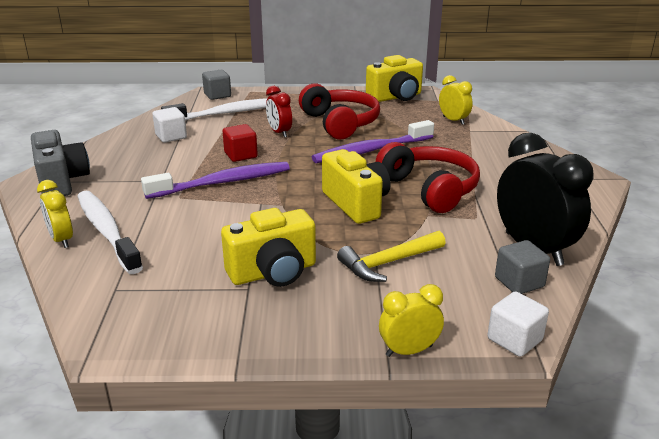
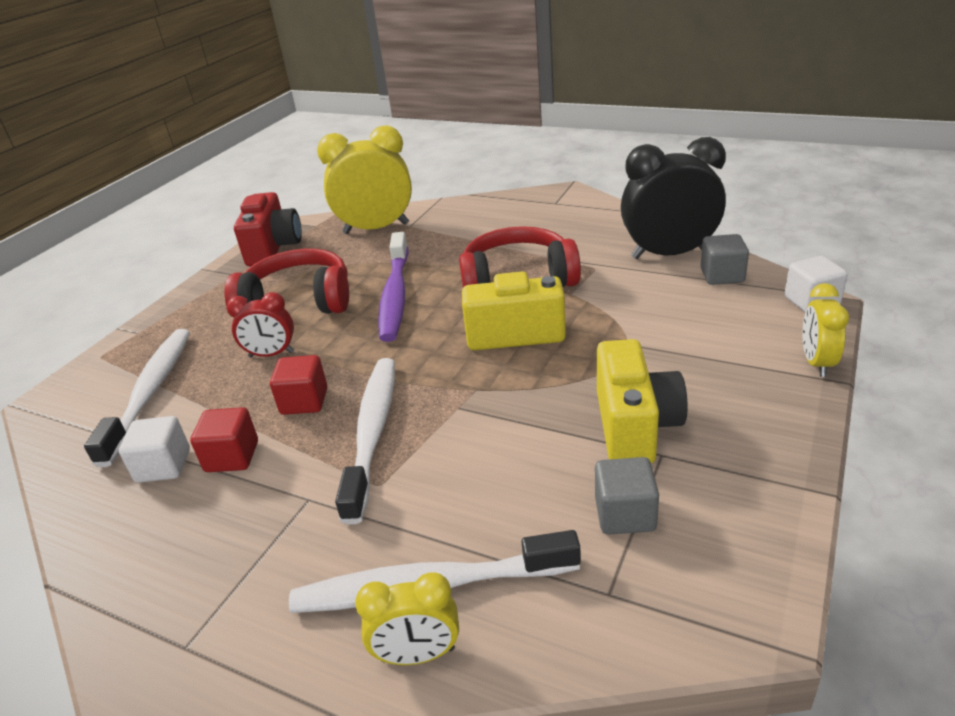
camera: 60 degrees left, 5 degrees up
grey camera [31,130,90,196] -> none
purple toothbrush [141,162,290,199] -> white toothbrush [335,358,395,524]
grey cube [202,70,231,100] -> grey cube moved to [595,457,659,535]
yellow hammer [337,231,446,282] -> none
yellow camera [366,55,423,102] -> red camera [234,192,302,266]
yellow clock [439,75,473,125] -> yellow clock [317,125,412,234], size x1.86
none -> red cube [190,407,258,472]

